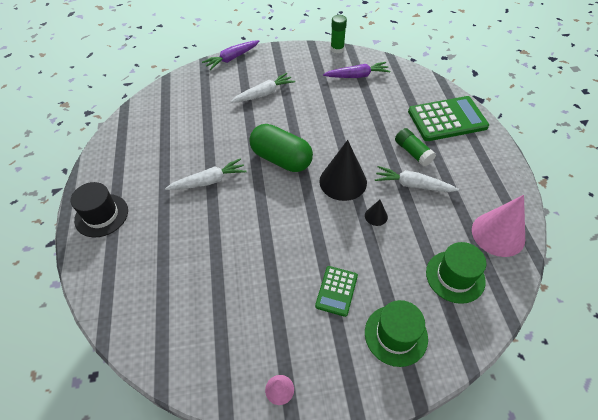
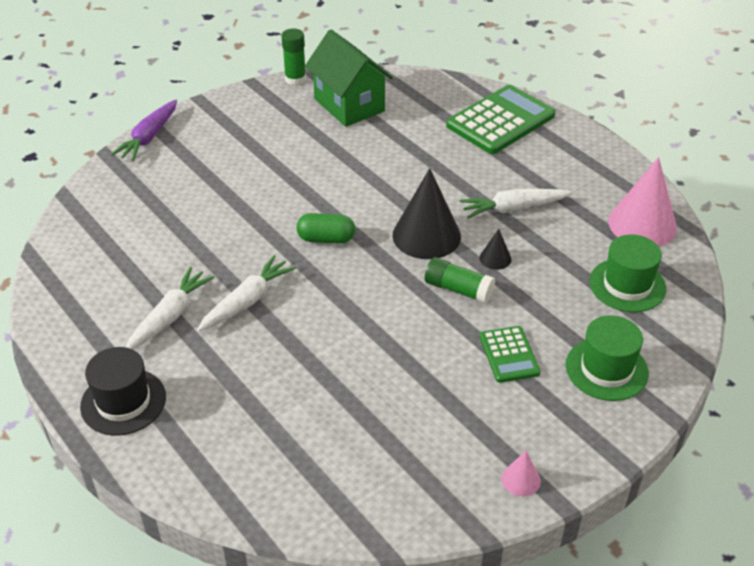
camera: 30 degrees left, 10 degrees down
white carrot [230,73,295,103] -> white carrot moved to [126,267,215,350]
green capsule [249,124,313,172] -> green capsule [297,213,355,244], size x0.57
purple carrot [323,62,391,78] -> green house [305,30,393,127]
green glue stick [395,128,436,166] -> green glue stick moved to [425,257,495,304]

